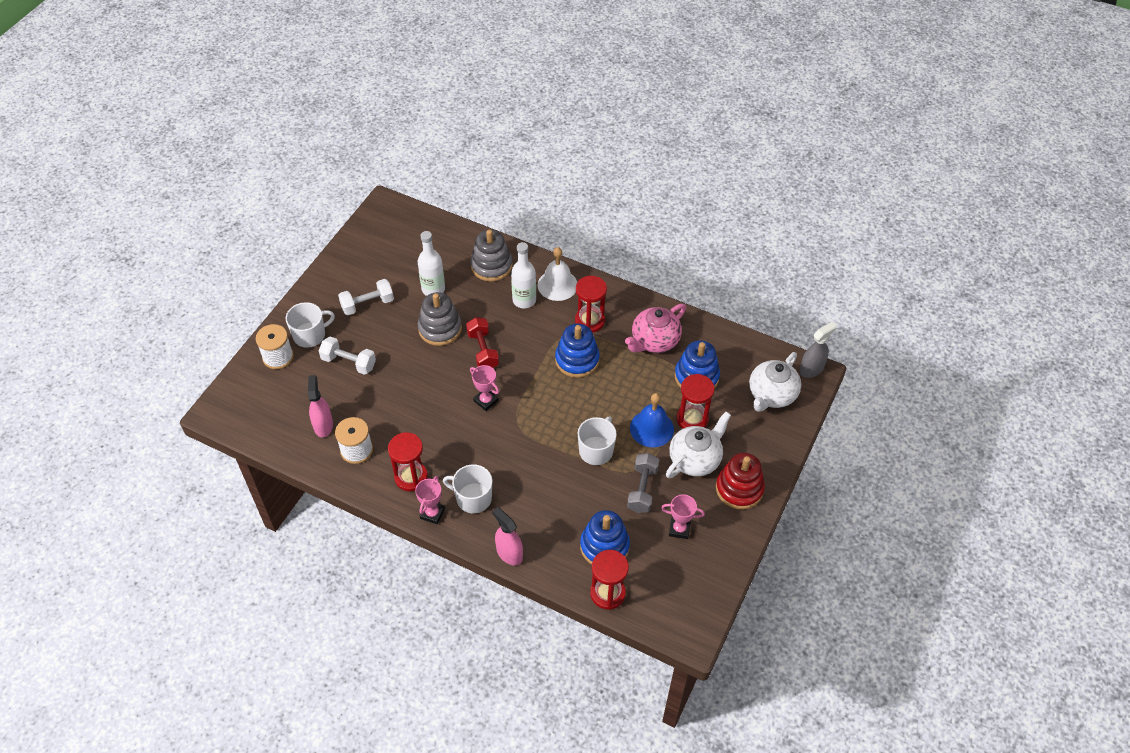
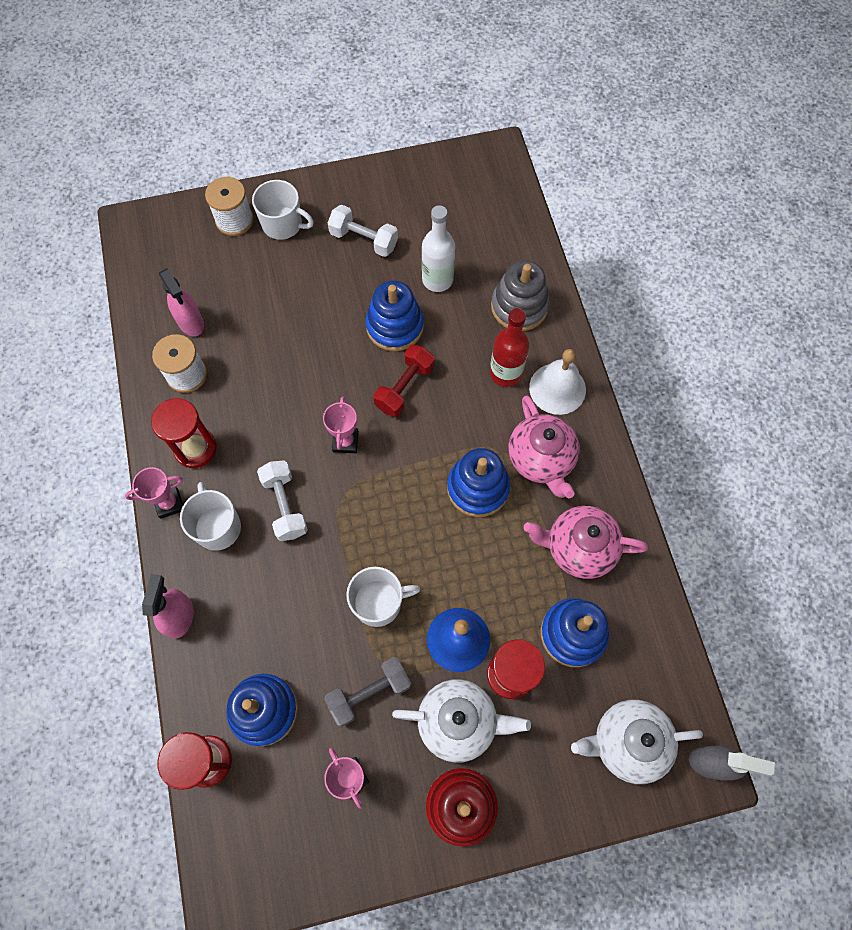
camera: 50 degrees right, 15 degrees up
pink spray bottle [308,375,333,437] -> pink spray bottle turned 105 degrees clockwise [159,268,204,337]
white dumbbell [319,337,376,375] -> white dumbbell moved to [257,460,308,541]
grey stacking toy [418,292,462,346] -> blue stacking toy [365,280,424,351]
white bottle [511,242,536,308] -> red bottle [490,308,529,387]
red hourglass [575,276,607,333] -> pink teapot [509,396,580,498]

